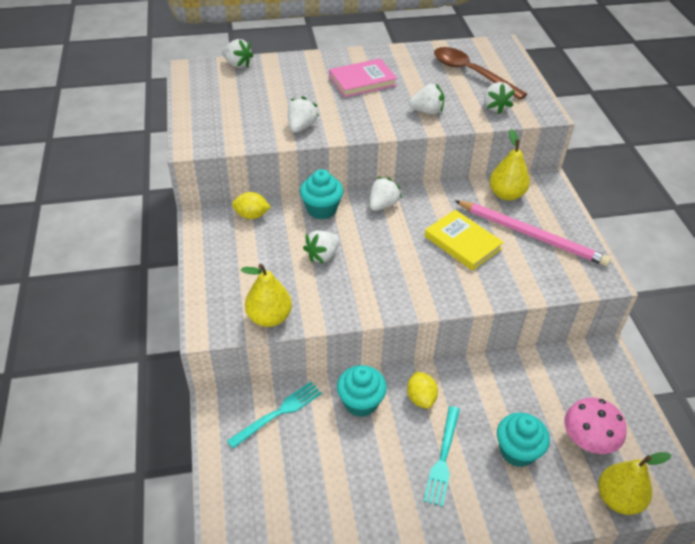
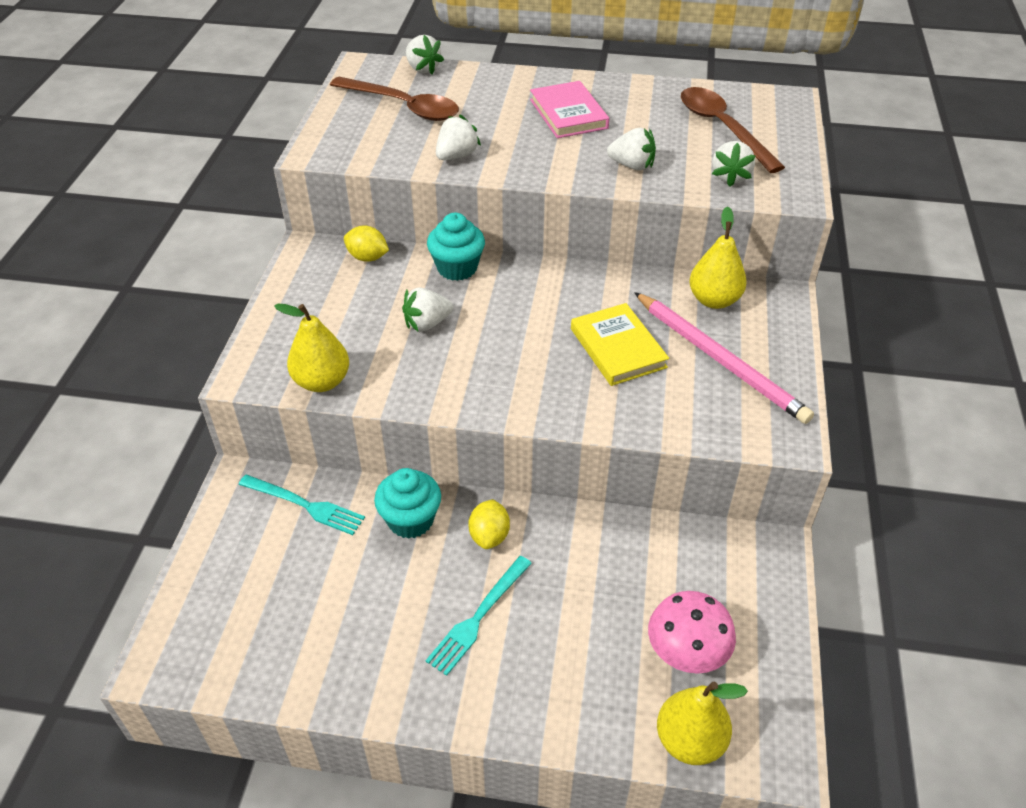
camera: 20 degrees right, 0 degrees up
turquoise fork [227,382,322,448] -> turquoise fork turned 45 degrees clockwise [238,475,365,535]
pink book [329,58,397,97] -> pink book turned 75 degrees clockwise [530,81,609,138]
white strawberry [370,177,402,211] -> none
turquoise cupcake [497,413,550,467] -> none
none -> brown spoon [330,77,459,121]

